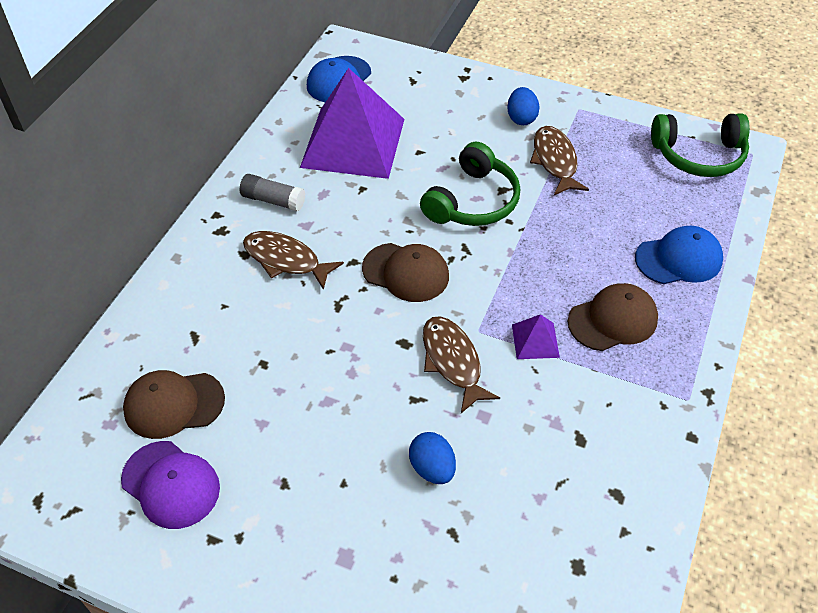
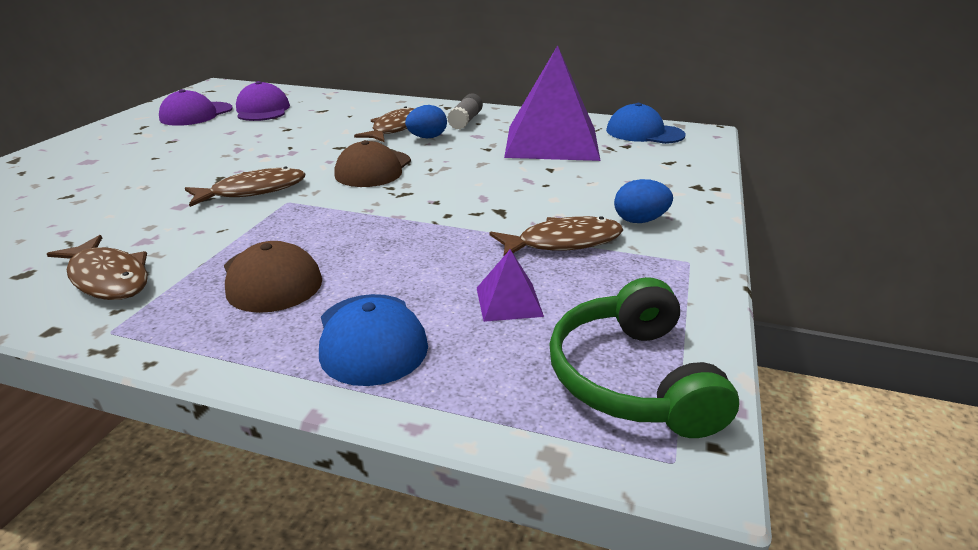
camera: 85 degrees right, 20 degrees down
brown cap [123,370,225,439] -> purple cap [236,81,290,121]
blue egg [409,432,456,484] -> blue egg moved to [405,105,447,138]
green headphones [420,142,520,226] -> none
purple pyramid [512,314,560,359] -> purple pyramid moved to [477,249,544,322]
none -> brown fish [47,235,148,300]

